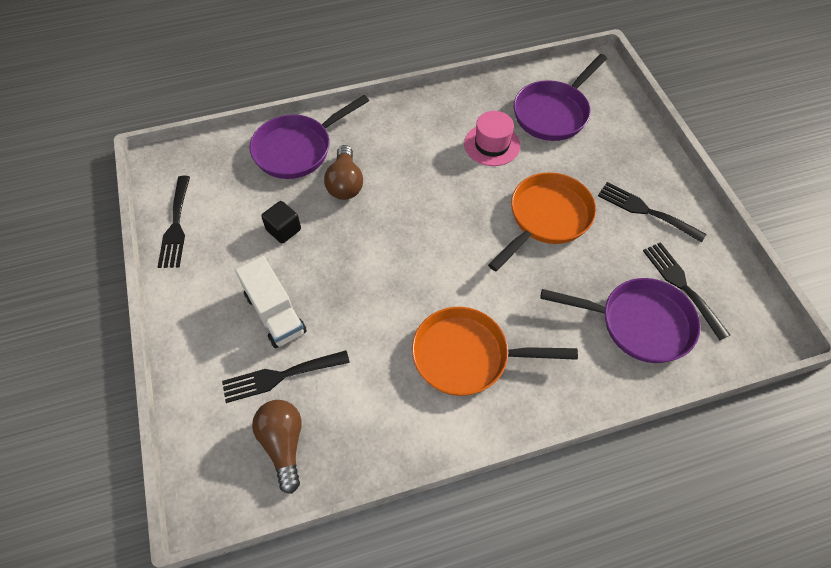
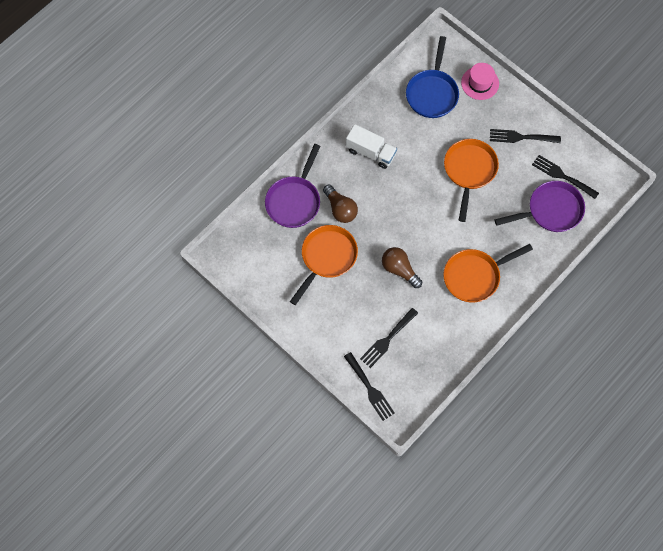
camera: 30 degrees left, 10 degrees up
black fork [158,176,190,268] -> black fork moved to [344,352,395,421]
white truck [235,256,307,348] -> white truck moved to [346,124,397,169]
brown light bulb [252,400,302,494] -> brown light bulb moved to [382,247,422,288]
black cube [261,201,301,243] -> orange pan [290,225,358,305]
pink hat [464,111,520,166] -> pink hat moved to [461,63,499,100]
purple pan [514,54,607,141] -> blue pan [406,36,459,118]

